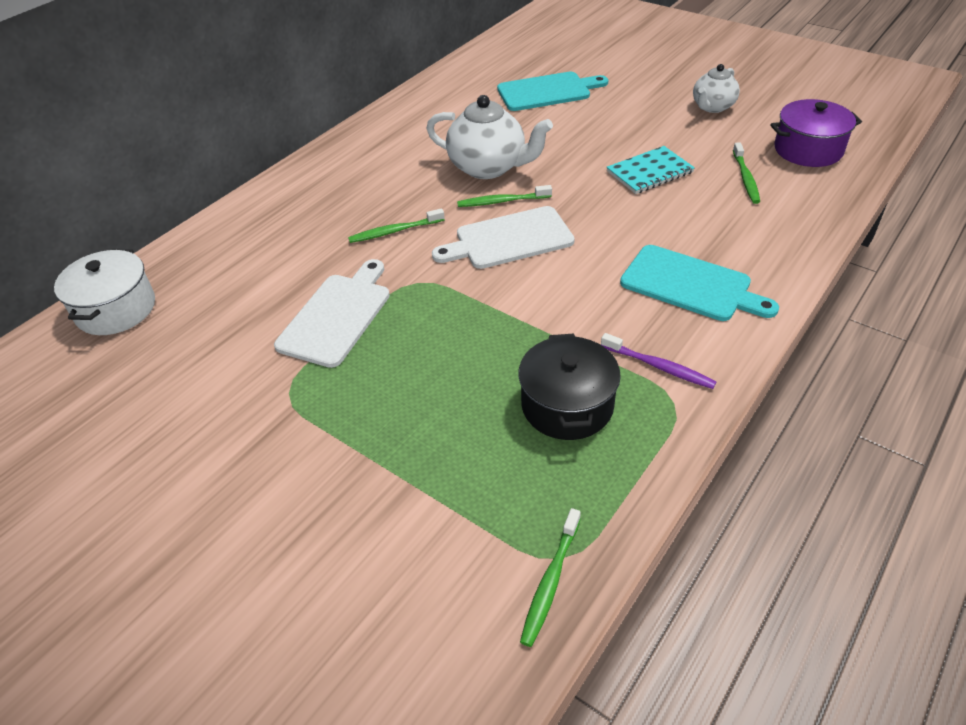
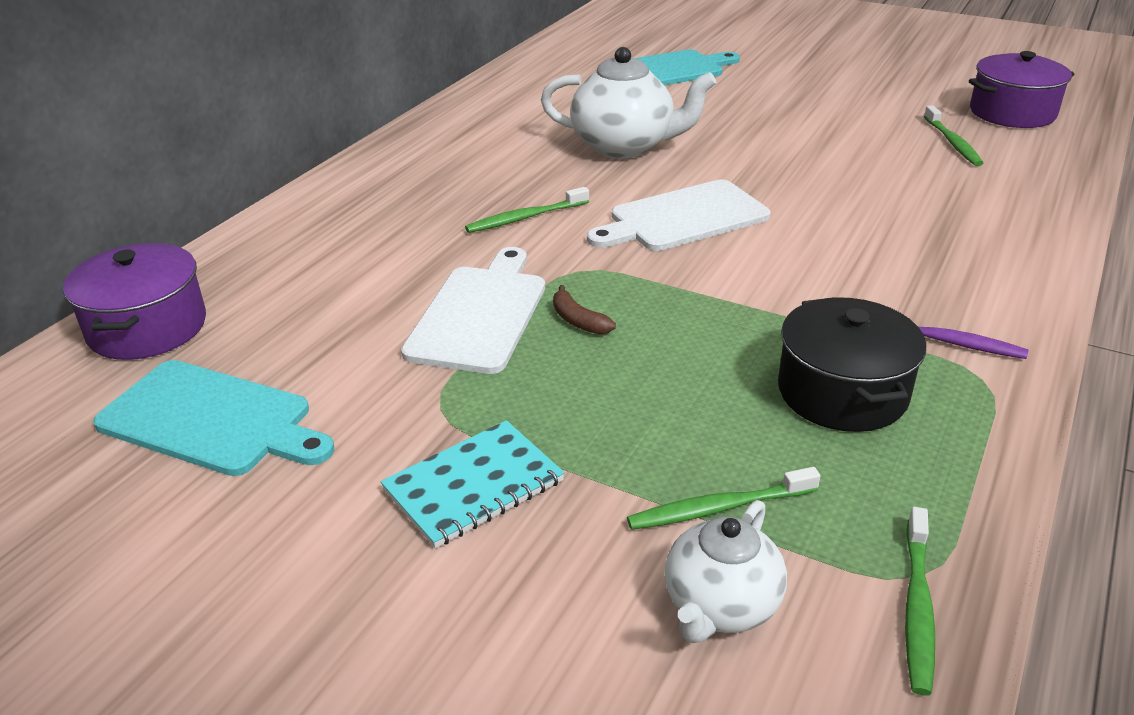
camera: 10 degrees left, 10 degrees down
white pot [54,249,155,335] -> purple pot [63,243,206,360]
green toothbrush [457,185,552,207] -> green toothbrush moved to [627,467,820,530]
turquoise notebook [607,146,695,194] -> turquoise notebook moved to [380,420,565,548]
turquoise cutting board [620,245,779,321] -> turquoise cutting board moved to [93,360,334,476]
white teapot [693,64,740,113] -> white teapot moved to [665,500,787,643]
none -> brown banana [553,285,616,334]

